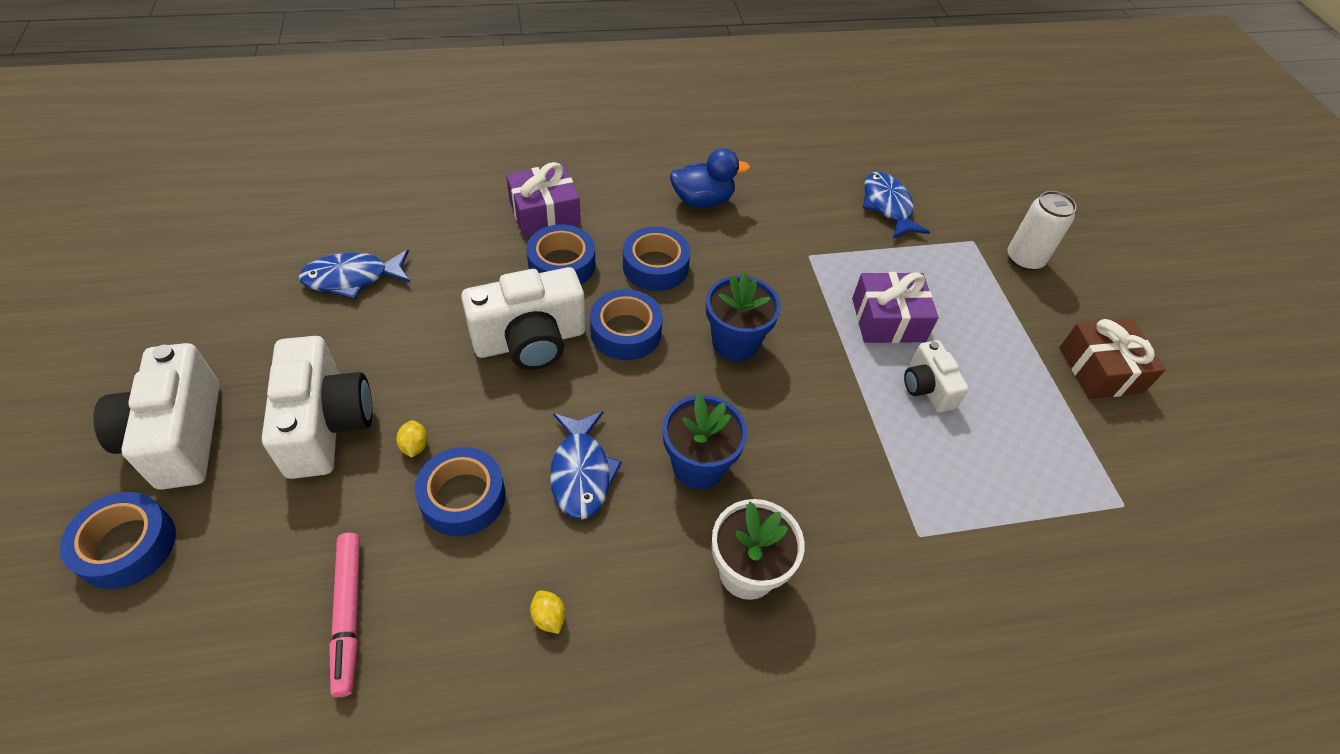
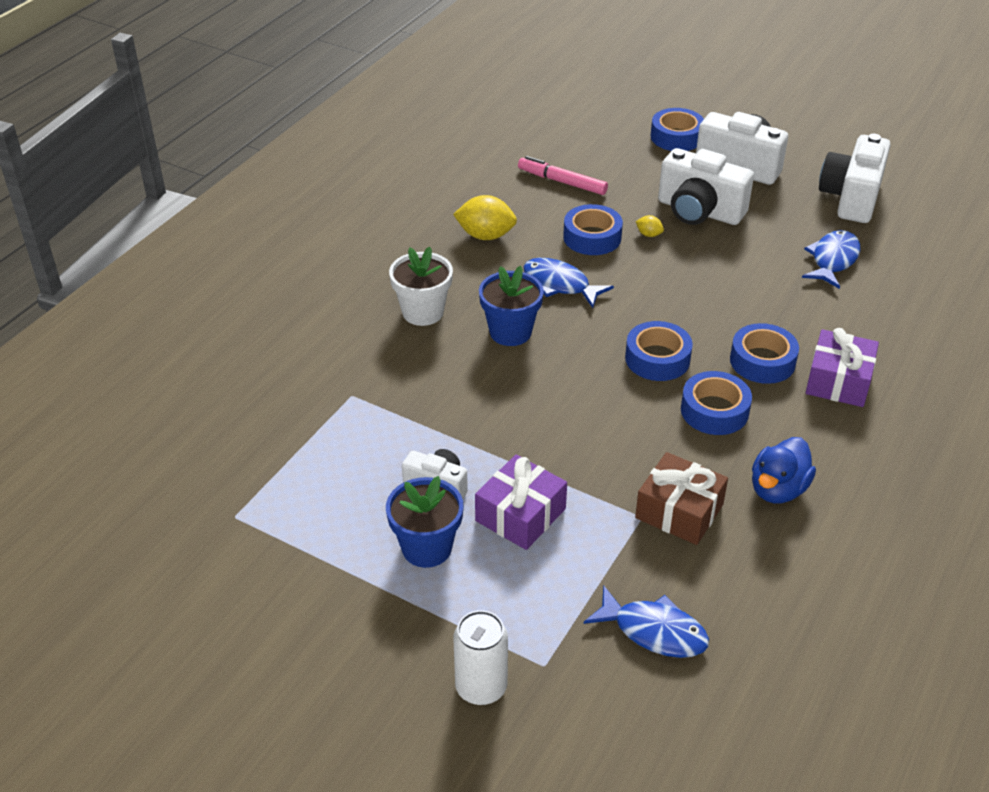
camera: 135 degrees right, 10 degrees down
white camera [461,267,586,370] -> white camera moved to [819,134,891,223]
yellow lemon [530,590,565,634] -> yellow lemon [453,195,517,240], size x2.08
blue flower pot [706,273,781,361] -> blue flower pot moved to [386,476,463,568]
brown gift [1060,318,1166,399] -> brown gift moved to [635,452,728,545]

